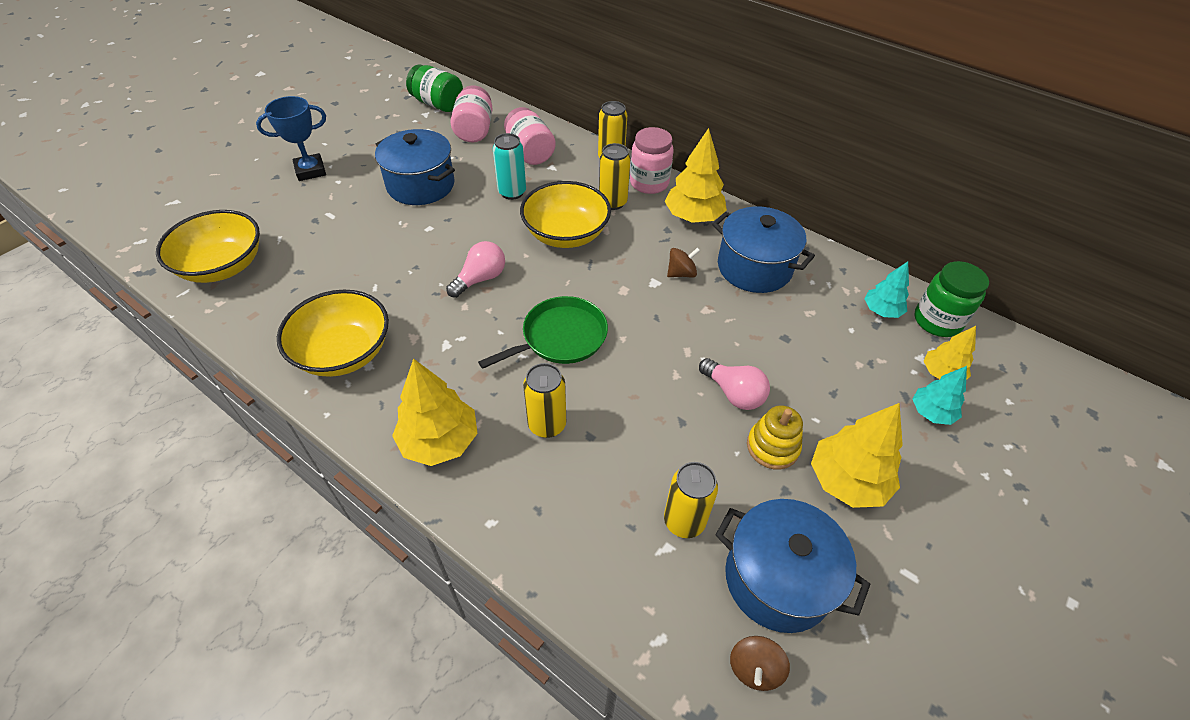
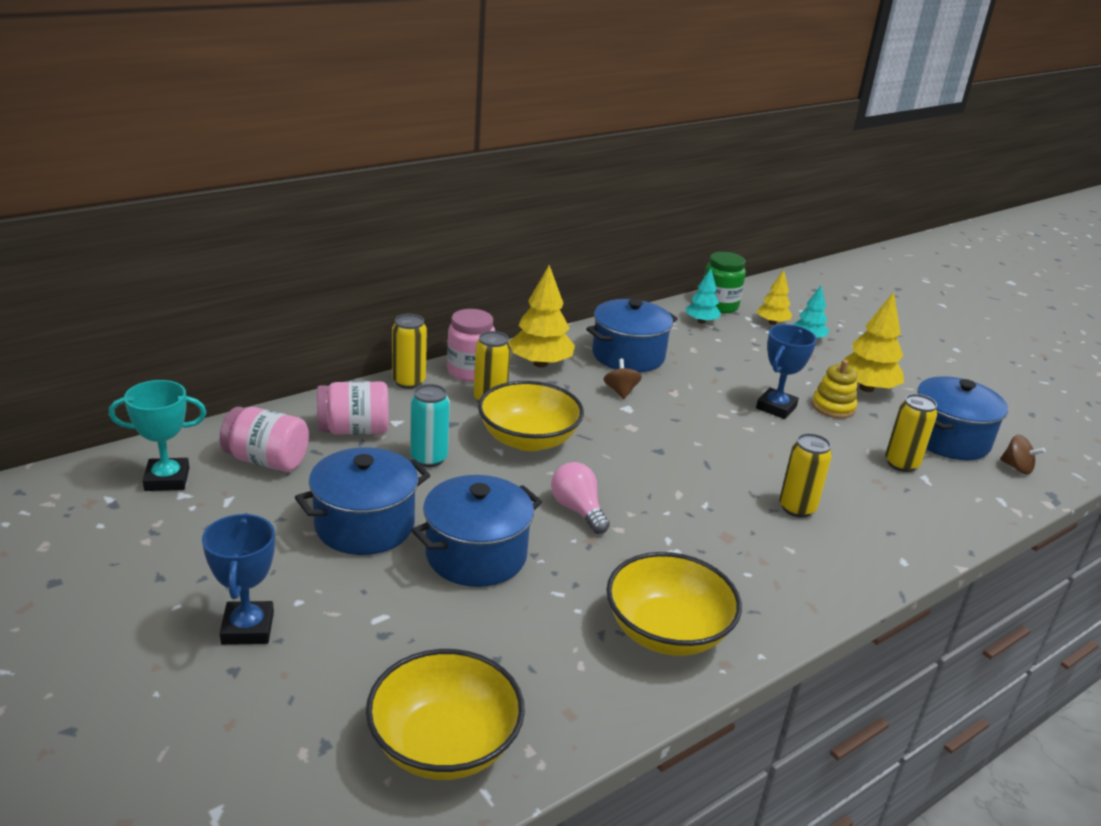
camera: 75 degrees left, 20 degrees down
yellow tree [392,358,478,466] -> none
green jar [406,64,463,112] -> turquoise trophy [109,380,206,491]
green pan [478,296,608,369] -> none
pink light bulb [699,358,770,410] -> blue trophy [756,324,817,419]
none -> blue pot [411,475,542,587]

